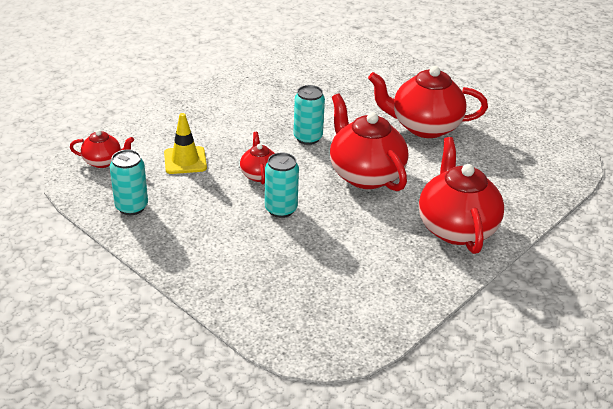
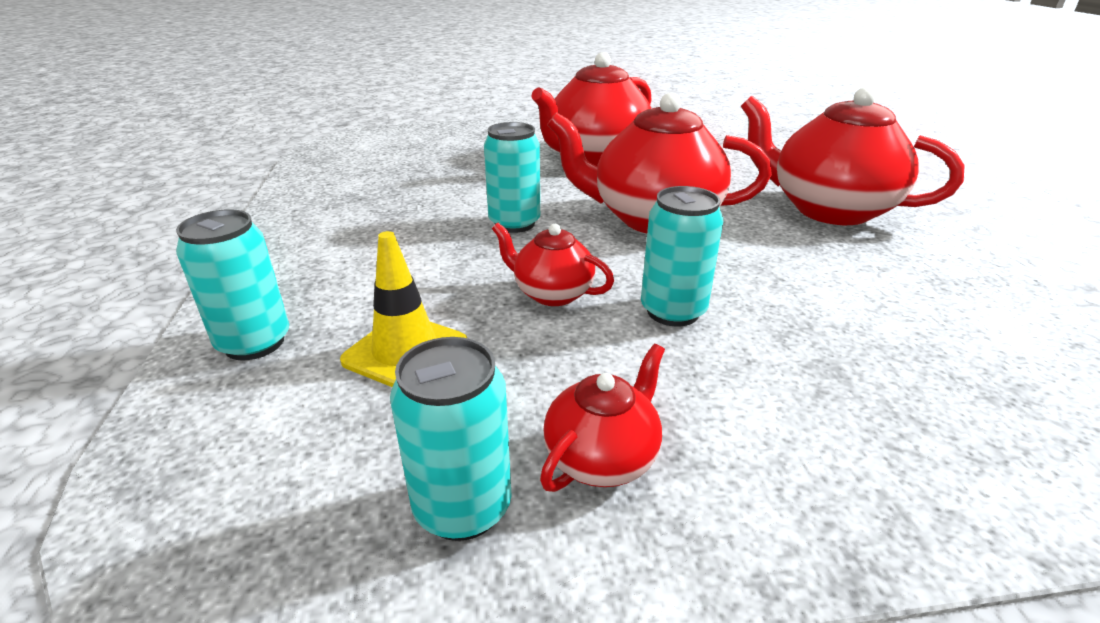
camera: 50 degrees left, 5 degrees down
red teapot [70,130,134,168] -> red teapot moved to [540,344,665,492]
none -> turquoise can [176,209,289,360]

